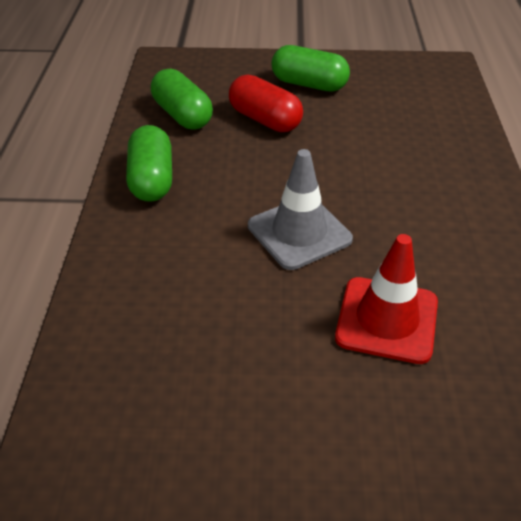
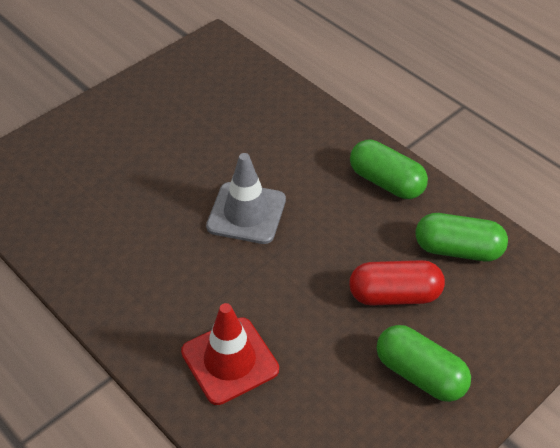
camera: 135 degrees right, 5 degrees up
green capsule [271,45,350,91] -> green capsule turned 60 degrees clockwise [377,325,471,402]
red traffic cone [335,234,438,364] -> red traffic cone moved to [181,303,279,405]

